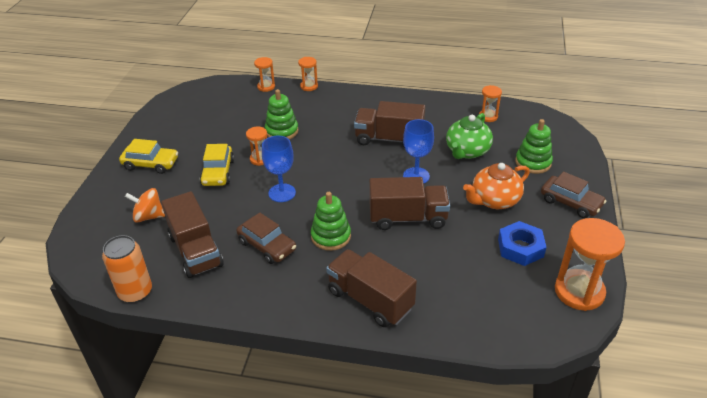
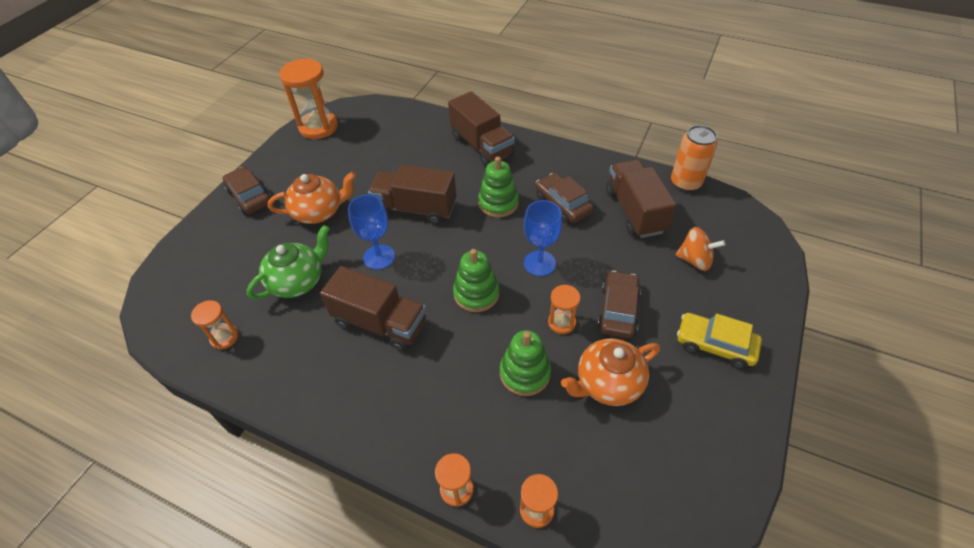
camera: 165 degrees left, 10 degrees up
yellow car [200,144,234,186] -> brown car [597,271,641,338]
blue nut [498,221,547,266] -> none
green stacking toy [515,119,553,174] -> green stacking toy moved to [453,249,499,312]
none -> orange teapot [561,338,660,406]

